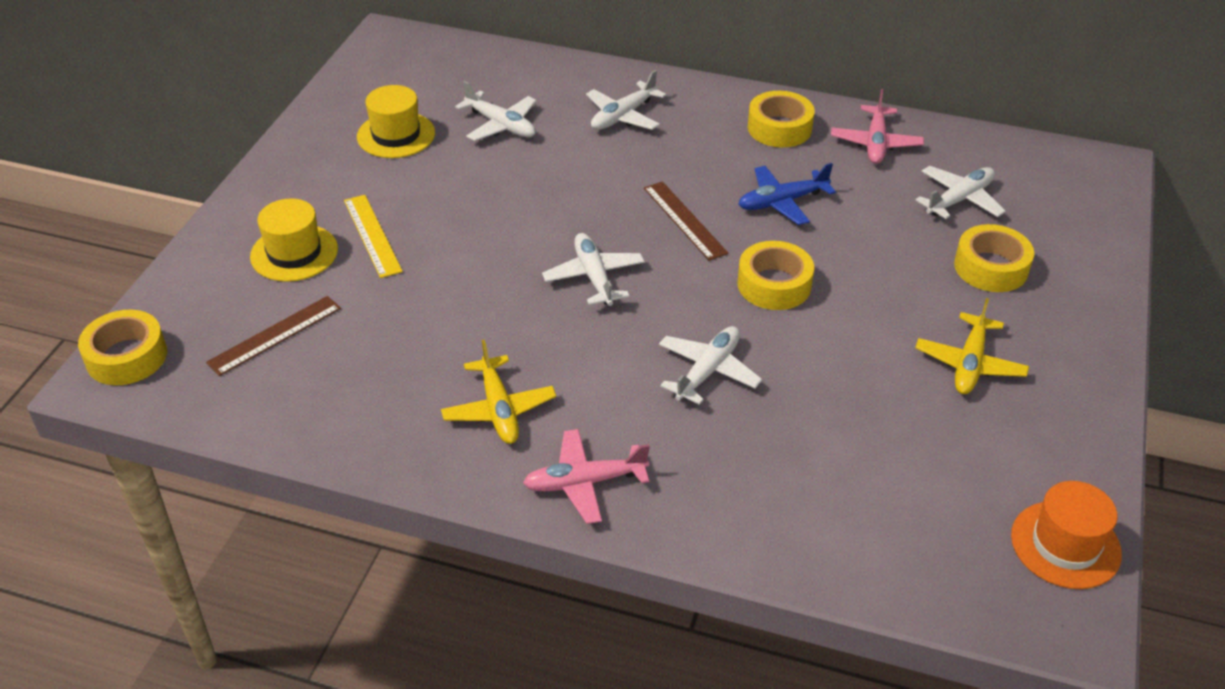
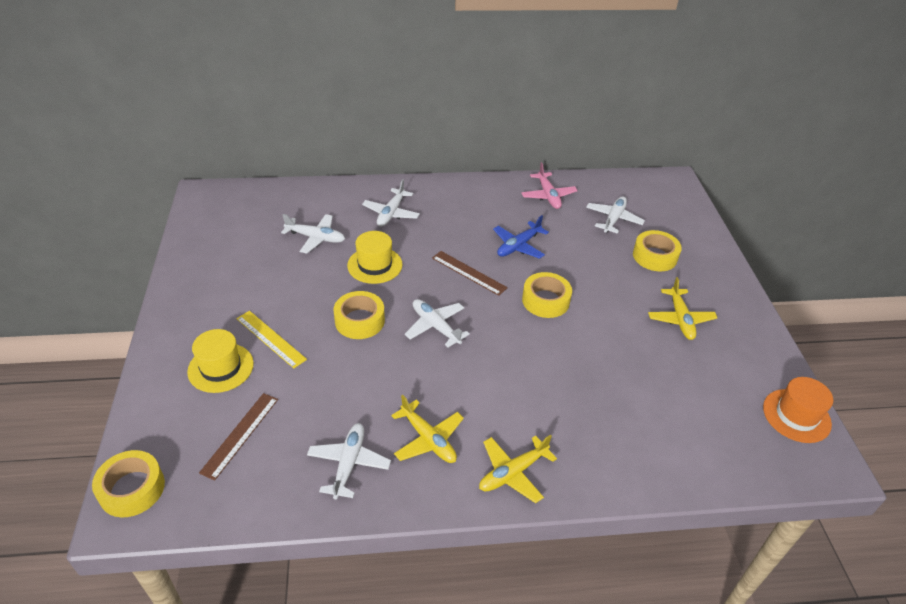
camera: 25 degrees left, 0 degrees up
yellow hat [357,85,435,158] -> yellow hat moved to [347,231,402,284]
pink plane [523,429,650,524] -> yellow plane [479,435,557,503]
white plane [659,326,762,405] -> white plane moved to [307,423,391,500]
yellow tape [748,91,815,147] -> yellow tape moved to [333,291,385,339]

